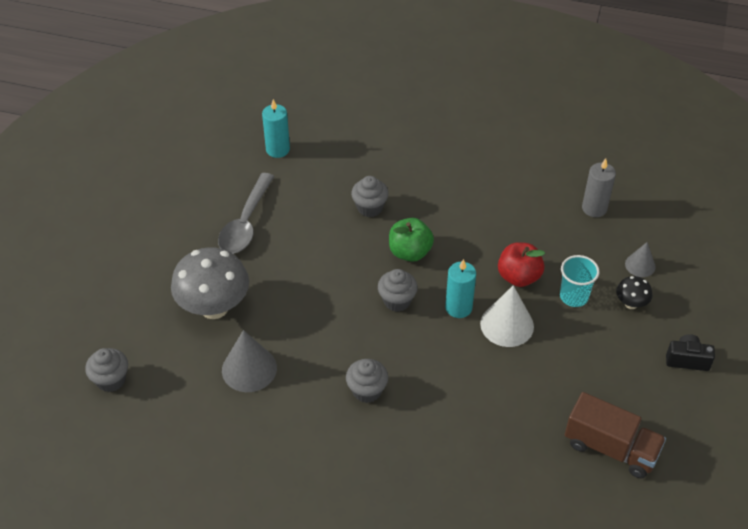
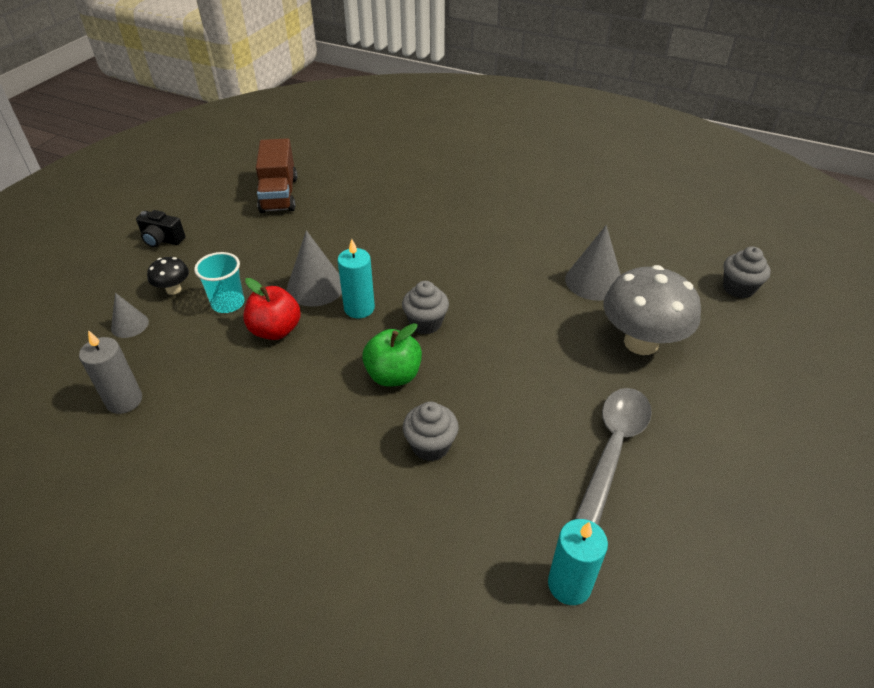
camera: 170 degrees left, 5 degrees down
grey cupcake [346,359,388,403] -> none
white cone [480,285,534,347] -> grey cone [287,230,342,307]
brown truck [565,392,666,479] -> brown truck turned 135 degrees counterclockwise [256,138,297,213]

